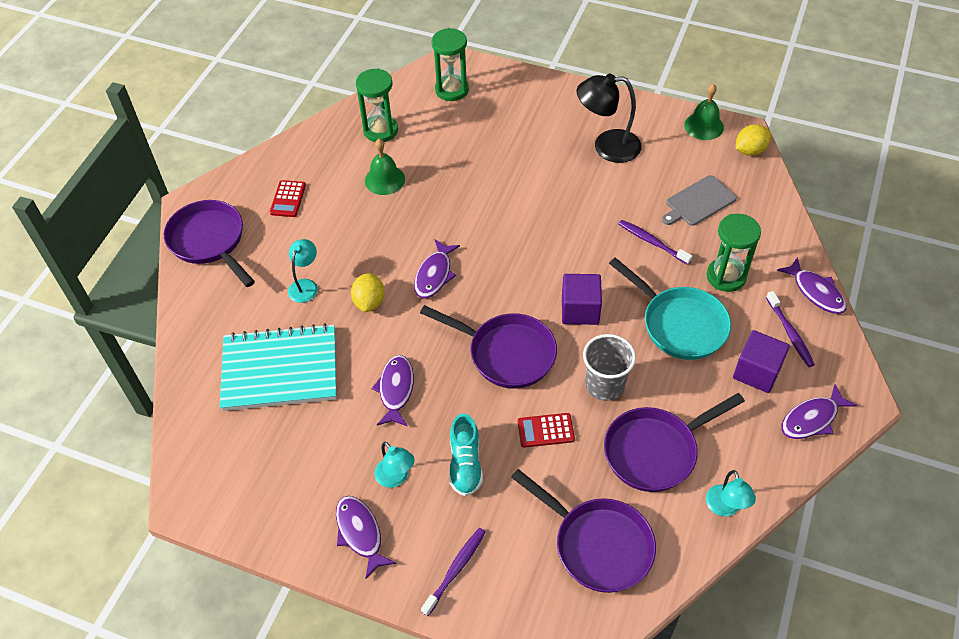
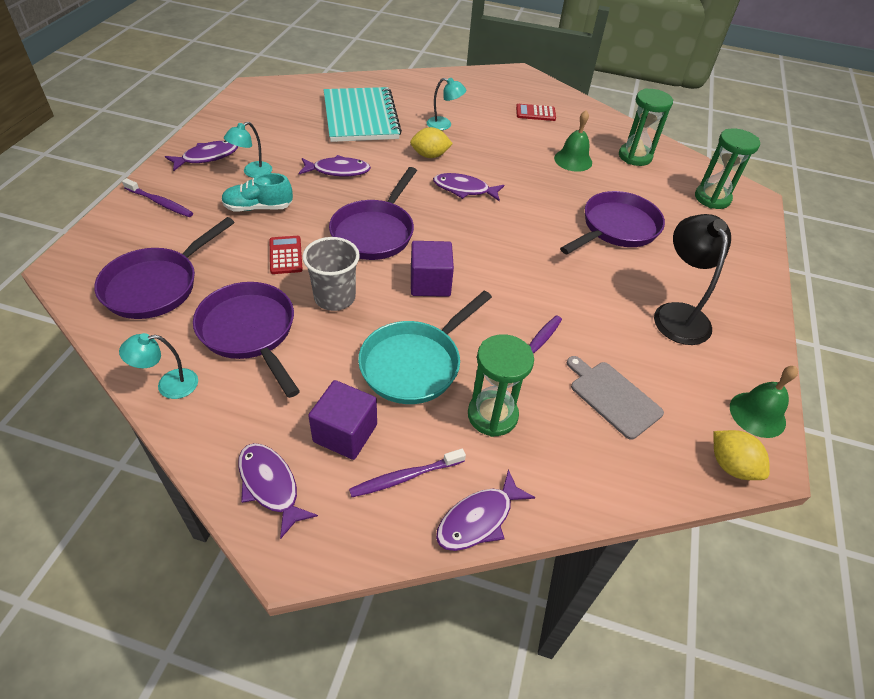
camera: 80 degrees right, 5 degrees down
purple pan [164,200,255,287] -> purple pan moved to [560,191,665,254]

